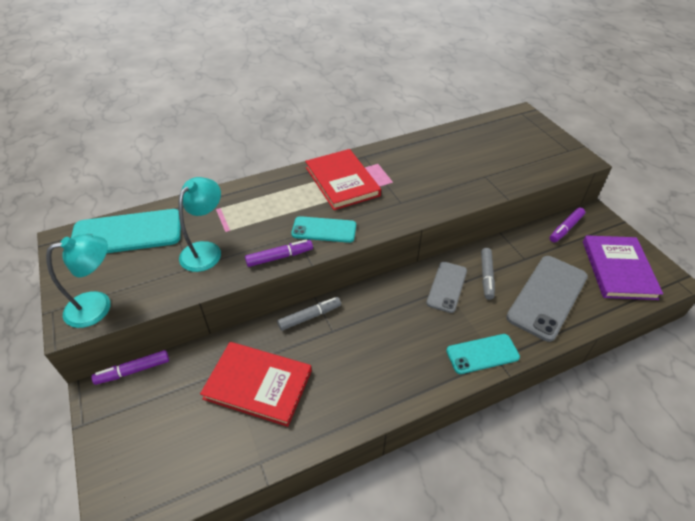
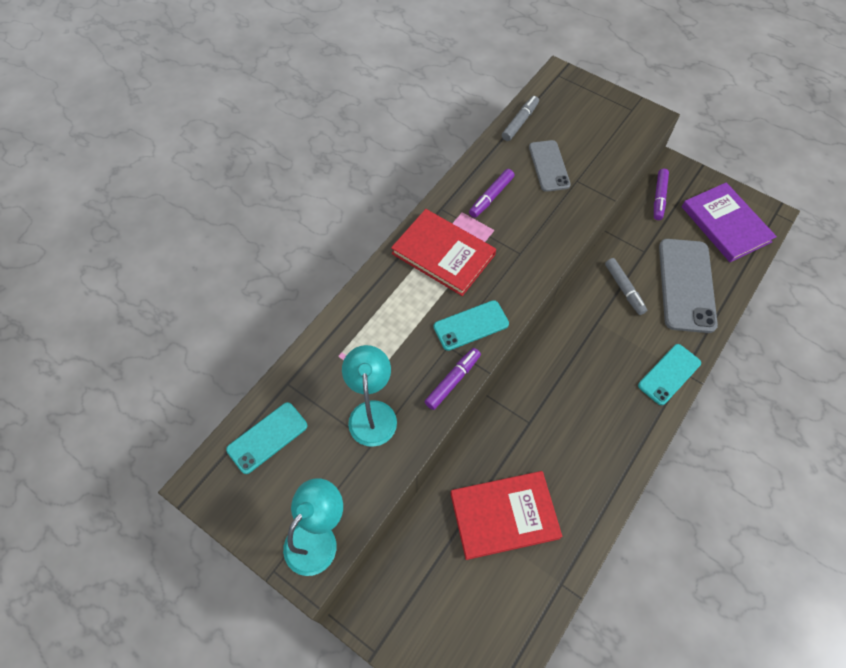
camera: 30 degrees left, 15 degrees up
turquoise phone [71,209,181,253] -> turquoise phone [226,402,308,474], size x0.60
purple marker [91,350,169,385] -> purple marker moved to [469,169,514,218]
grey marker [277,297,341,331] -> grey marker moved to [502,96,539,141]
grey phone [426,262,467,313] -> grey phone moved to [529,140,571,192]

